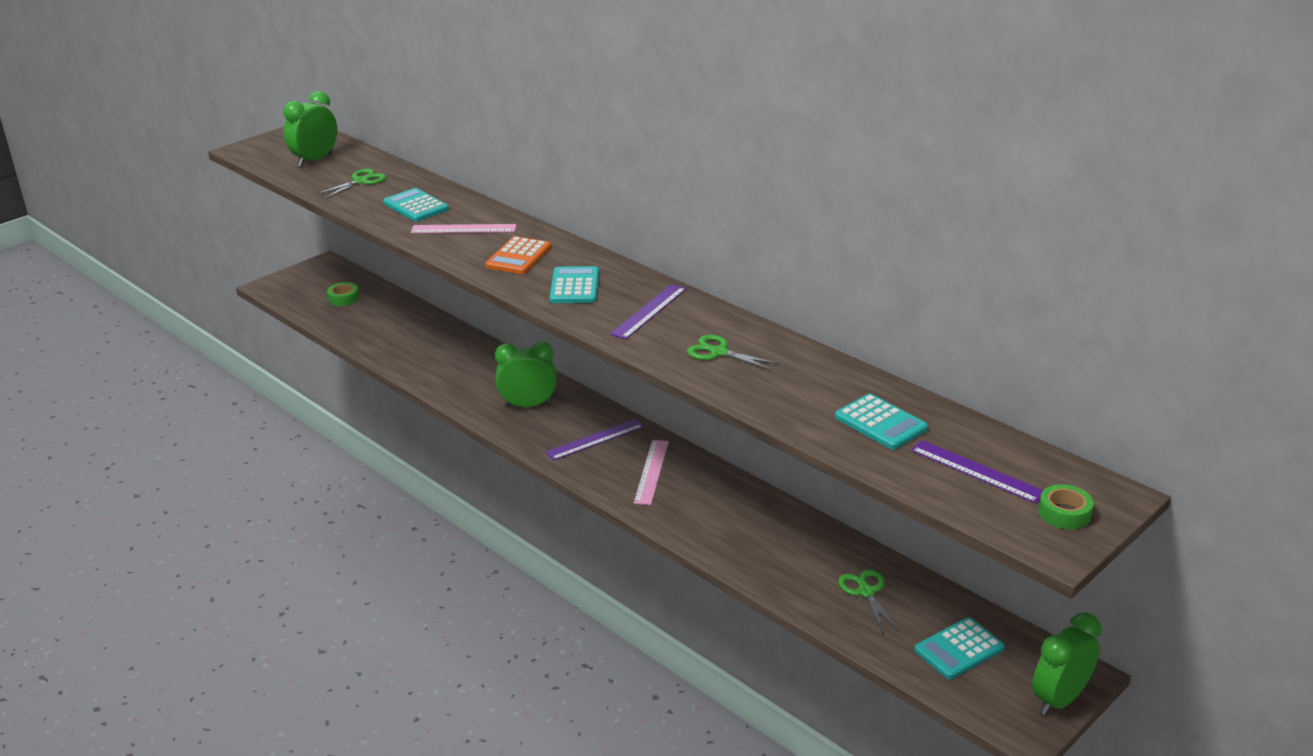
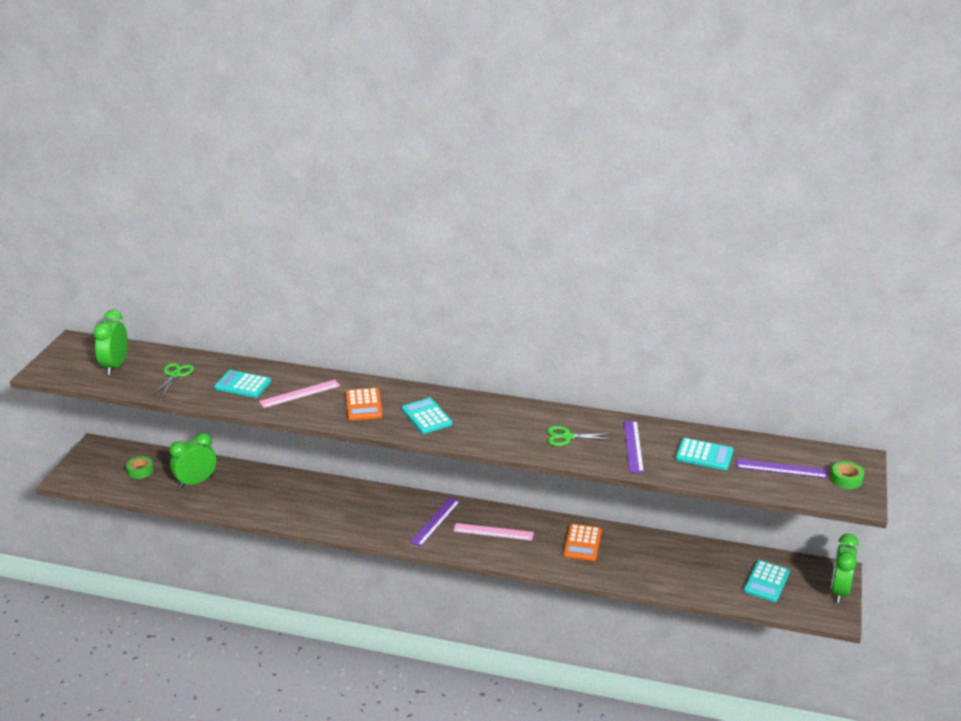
camera: 30 degrees left, 0 degrees up
green clock [495,341,557,408] -> green clock moved to [170,433,217,488]
purple ruler [610,284,686,339] -> purple ruler moved to [624,421,644,473]
pink ruler [634,440,669,505] -> pink ruler turned 60 degrees counterclockwise [453,523,534,541]
green scissors [838,570,899,633] -> none
none -> orange calculator [563,524,602,561]

